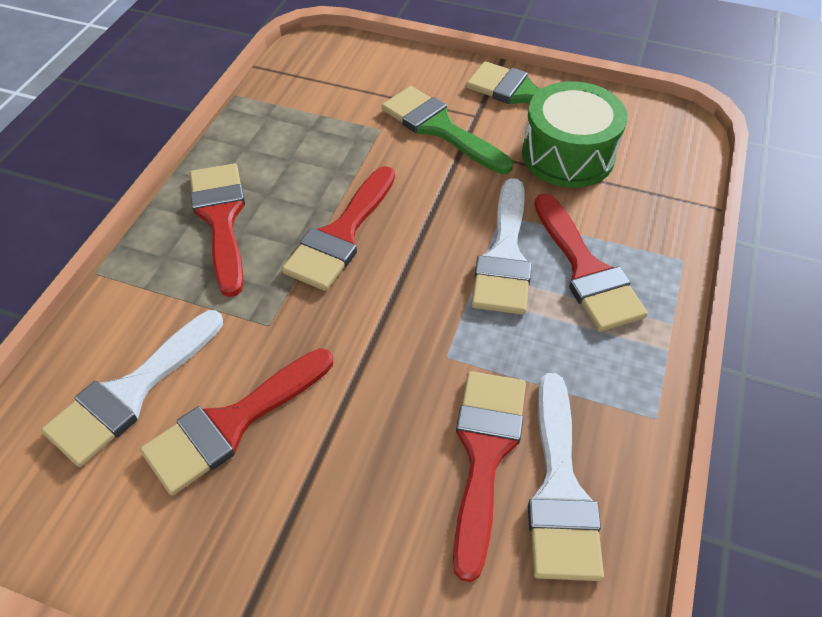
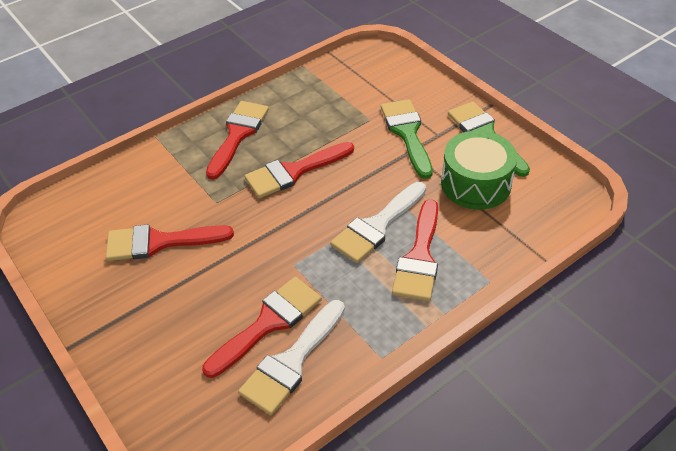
camera: 35 degrees right, 5 degrees down
white brush [41,310,223,467] -> none

